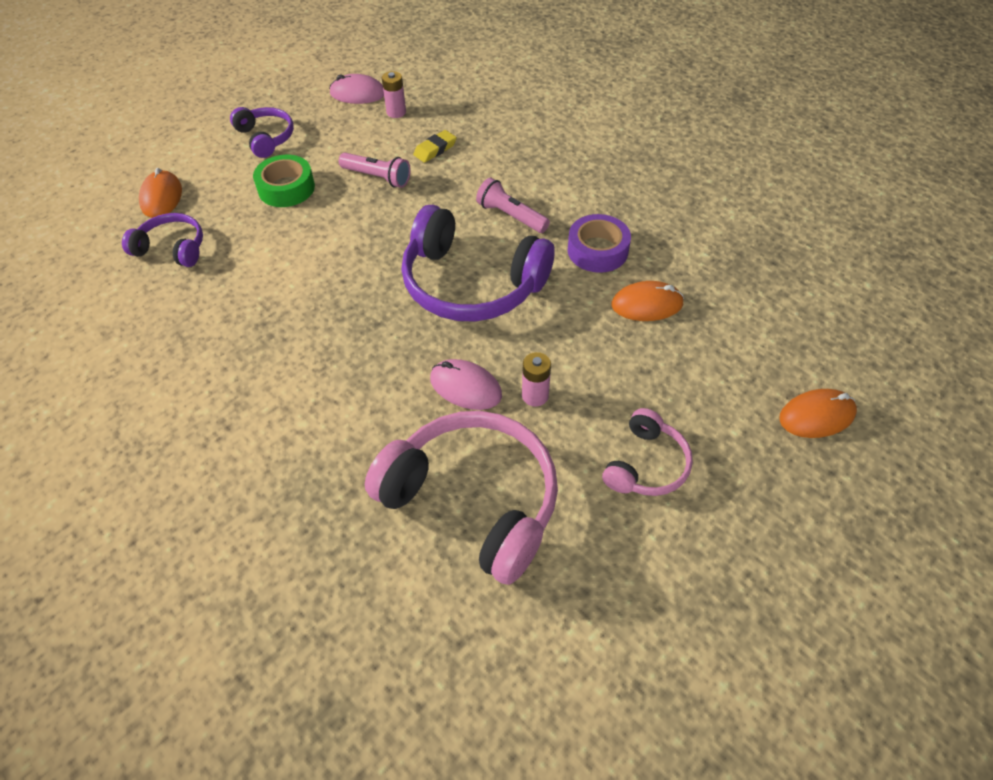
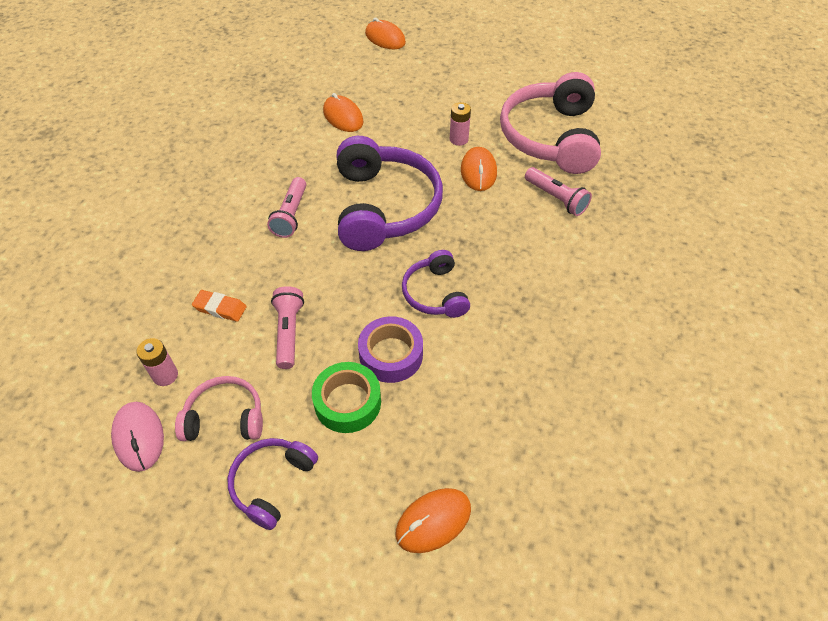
camera: 120 degrees left, 0 degrees up
purple headphones [122,213,203,267] -> purple headphones moved to [402,250,470,318]
yellow eraser [413,130,457,163] -> orange eraser [192,290,247,322]
pink mouse [430,359,502,410] -> orange mouse [461,147,497,191]
purple tape [568,214,631,273] -> purple tape moved to [358,316,423,383]
pink headphones [602,408,693,496] -> pink headphones moved to [175,376,263,441]
none -> pink flashlight [525,167,592,216]

